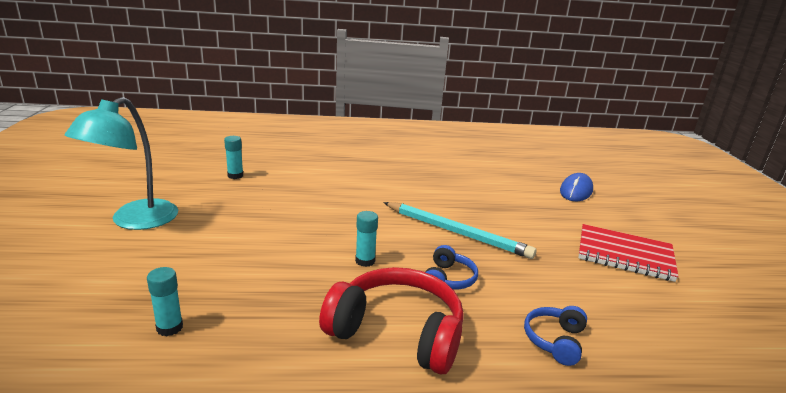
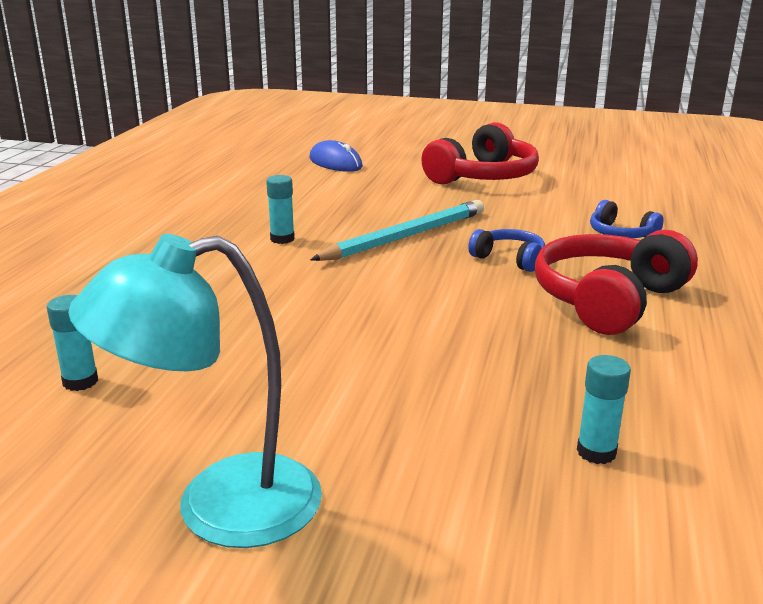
camera: 70 degrees left, 0 degrees up
turquoise lamp [65,97,178,230] -> turquoise lamp turned 120 degrees clockwise [68,234,322,548]
turquoise glue stick [355,211,378,267] -> turquoise glue stick moved to [266,175,295,244]
red notebook [578,224,679,282] -> red headphones [421,122,539,185]

